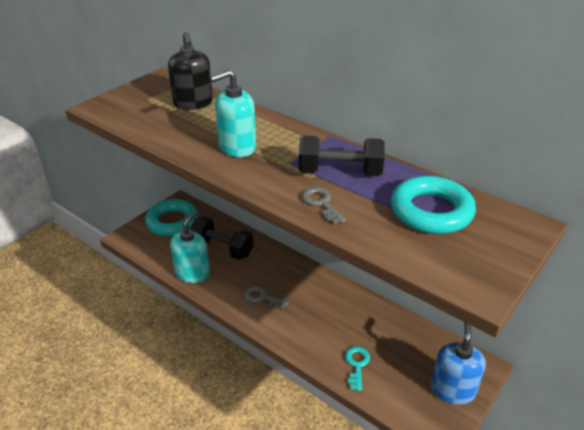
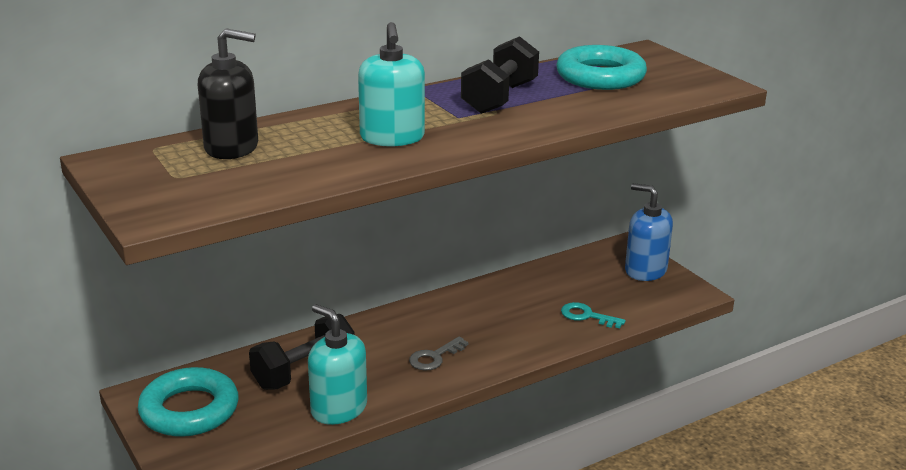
camera: 70 degrees left, 10 degrees down
grey key [302,187,346,224] -> none

